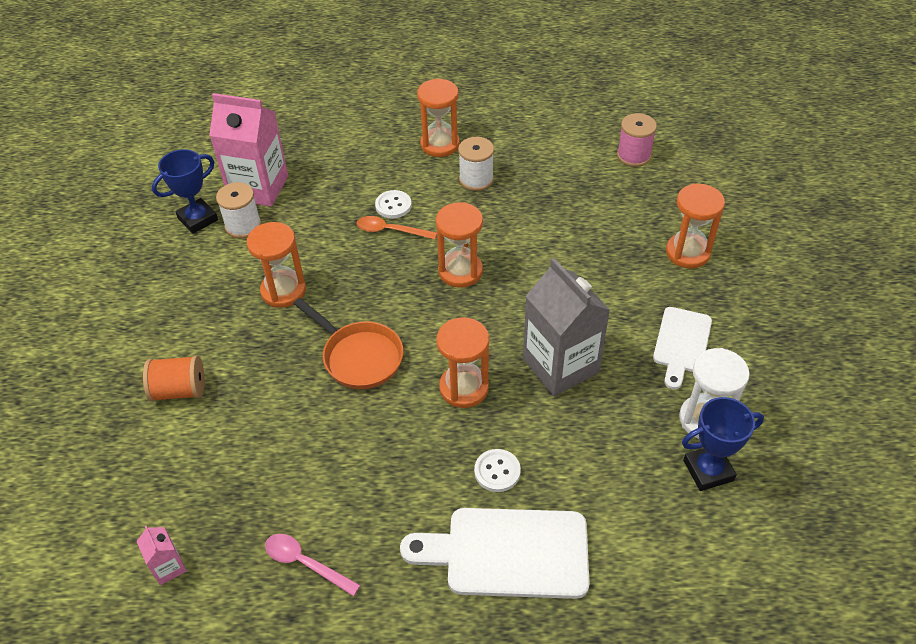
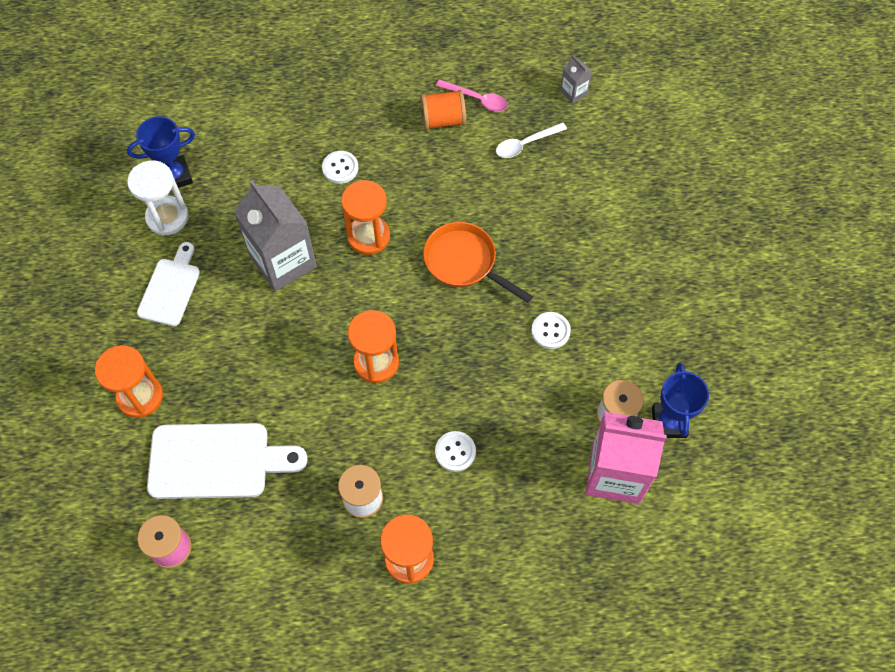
camera: 175 degrees right, 15 degrees up
pink carton [136,526,187,585] -> grey carton [560,55,592,104]
orange spool [143,355,205,402] -> orange spool moved to [421,90,466,130]
blue trophy [152,149,218,234] -> blue trophy turned 45 degrees counterclockwise [652,363,709,438]
orange hourglass [247,222,306,308] -> white button [531,312,571,349]
orange spoon [357,216,437,239] -> none
white cutting board [400,508,590,599] -> white cutting board moved to [147,423,308,499]
none -> white spoon [496,122,567,158]

